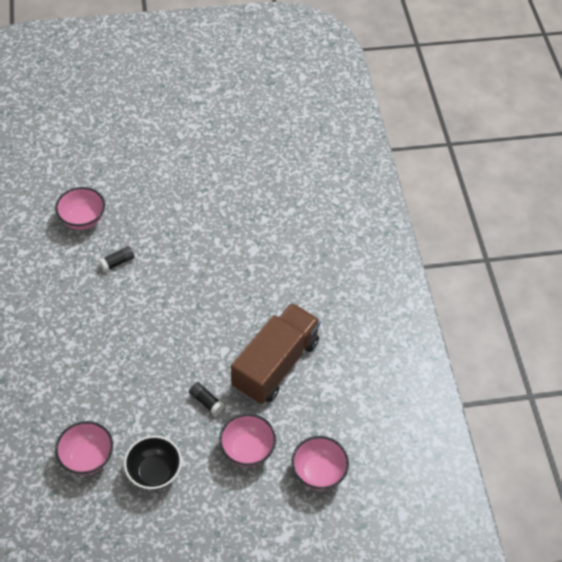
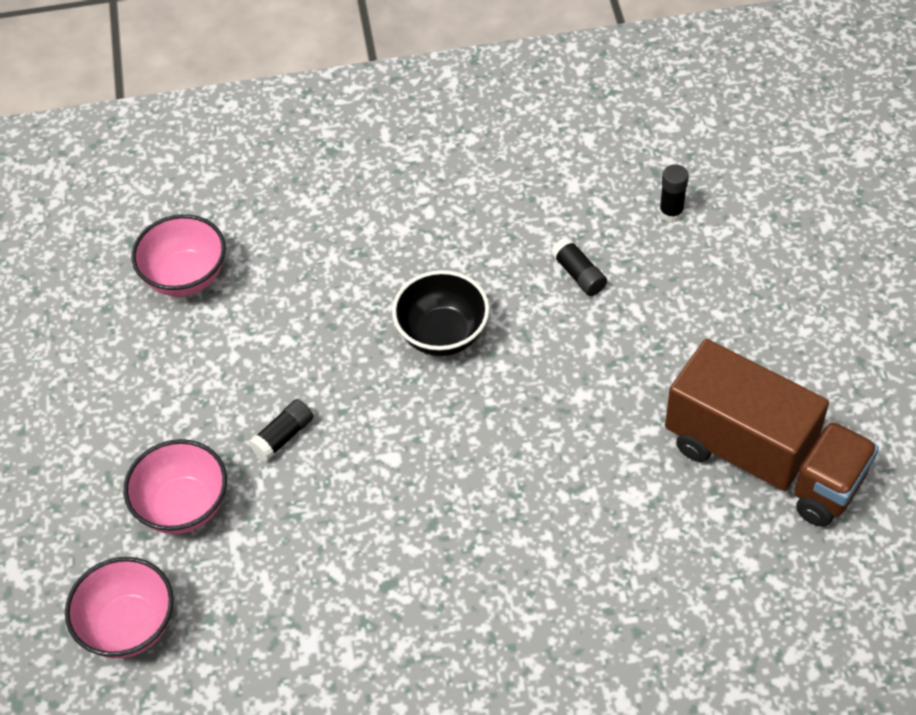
camera: 95 degrees right, 0 degrees up
pink bowl [55,187,105,230] -> black glue stick [659,164,689,222]
black bowl [124,435,182,490] -> black bowl moved to [392,270,490,356]
brown truck [231,303,321,404] -> brown truck moved to [665,339,879,527]

